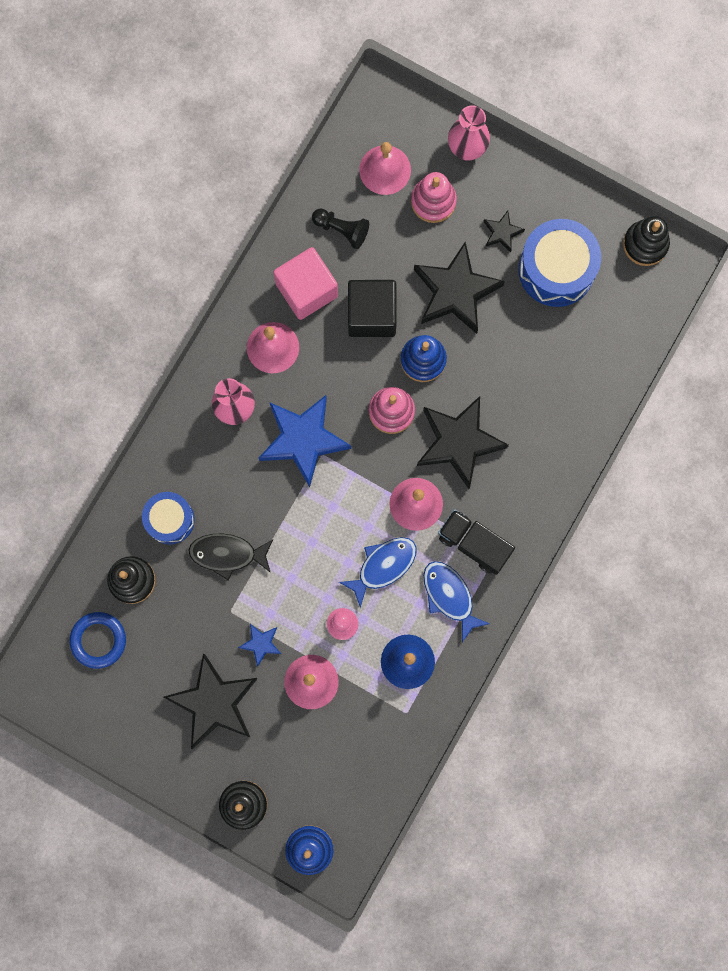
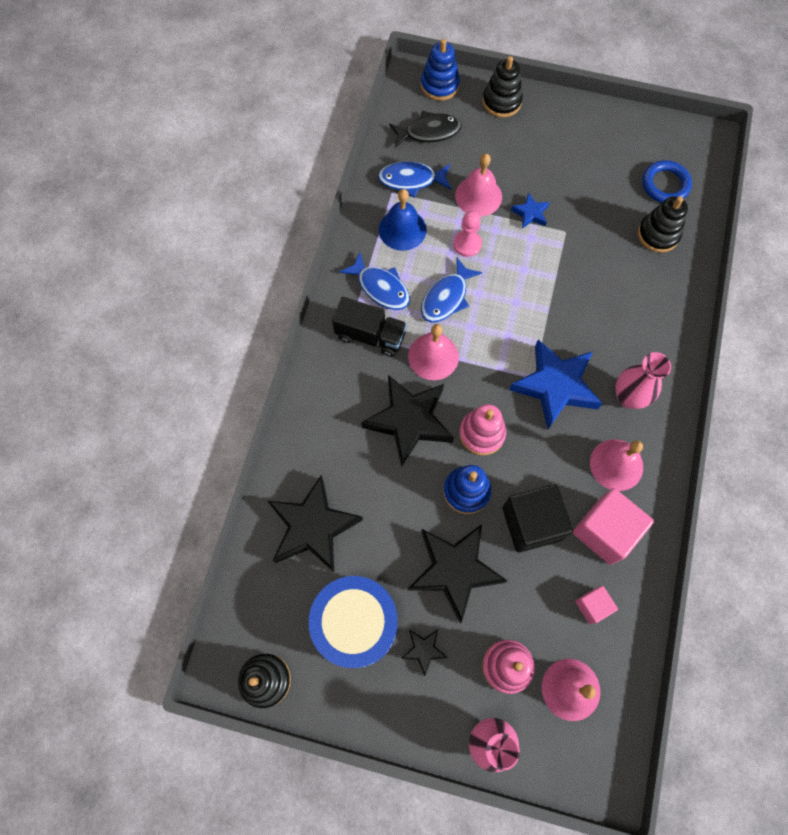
camera: 165 degrees right, 10 degrees down
blue drum [142,492,195,544] -> none
black star [164,653,258,749] -> black star moved to [268,475,363,572]
black fish [188,534,273,580] -> black fish moved to [389,111,462,148]
black pawn [312,208,369,249] -> pink cube [575,586,618,624]
none -> blue fish [378,161,451,198]

